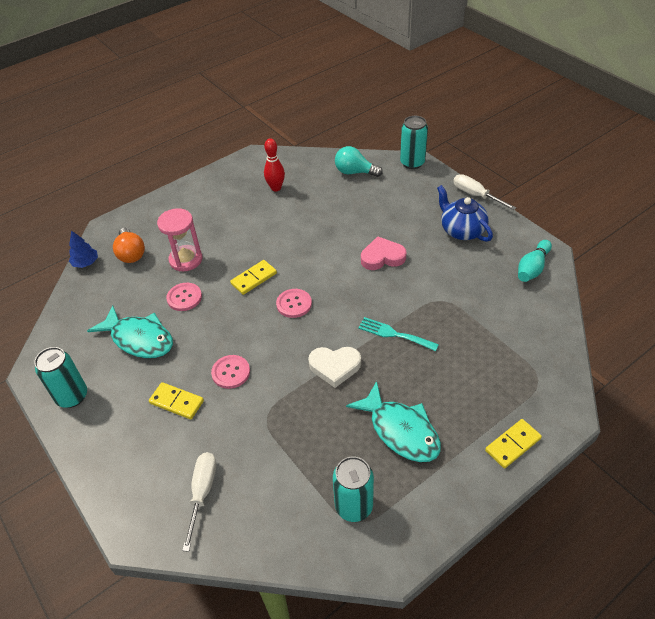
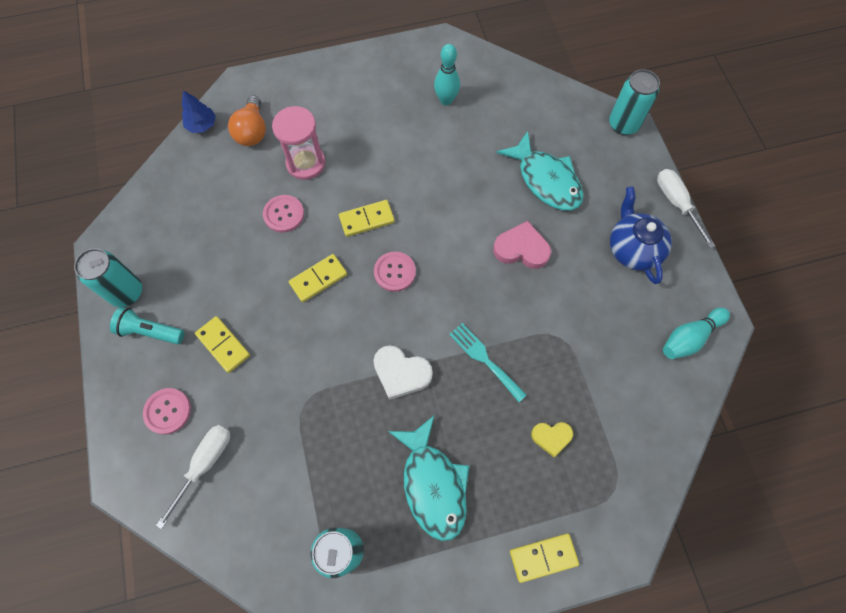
camera: 20 degrees right, 20 degrees up
turquoise fish [87,305,173,358] -> turquoise fish moved to [496,131,584,210]
pink button [211,355,250,389] -> pink button moved to [143,388,191,435]
red bowling pin [264,138,285,191] -> turquoise bowling pin [434,44,460,105]
turquoise light bulb [335,146,383,177] -> none
none -> turquoise flashlight [110,307,184,344]
none -> yellow domino [289,254,347,302]
none -> yellow heart [531,422,573,457]

